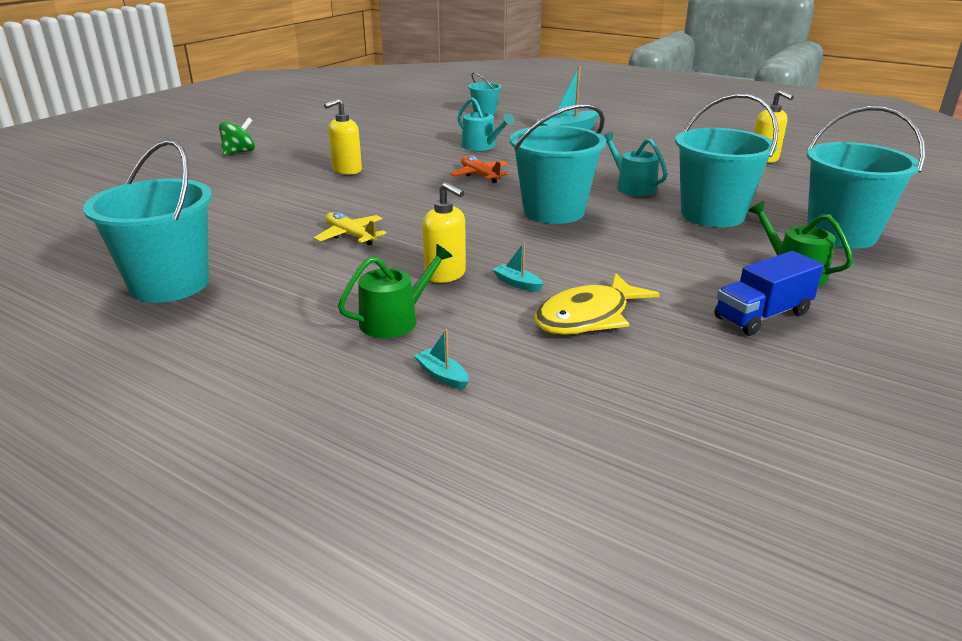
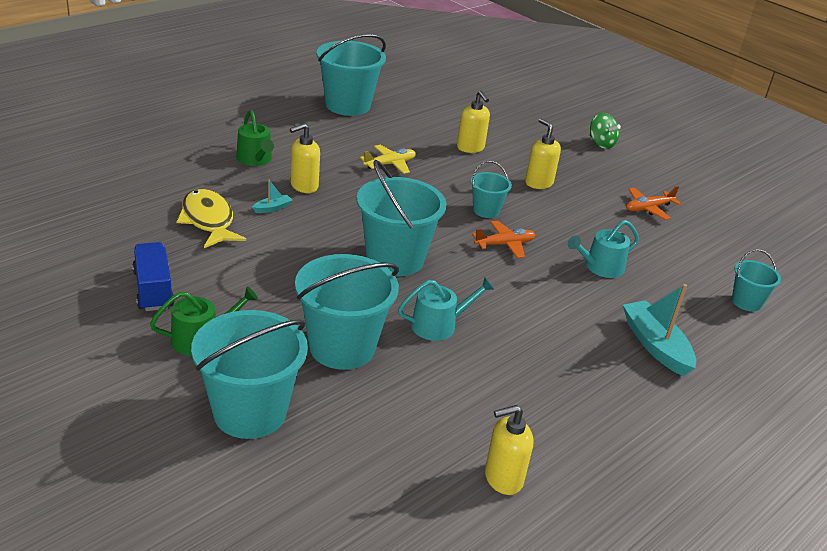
camera: 100 degrees right, 5 degrees up
turquoise boat [414,329,469,390] -> none
none -> yellow soap dispenser [457,91,490,153]
none -> turquoise bucket [471,161,512,218]
none -> orange plane [626,186,681,220]

